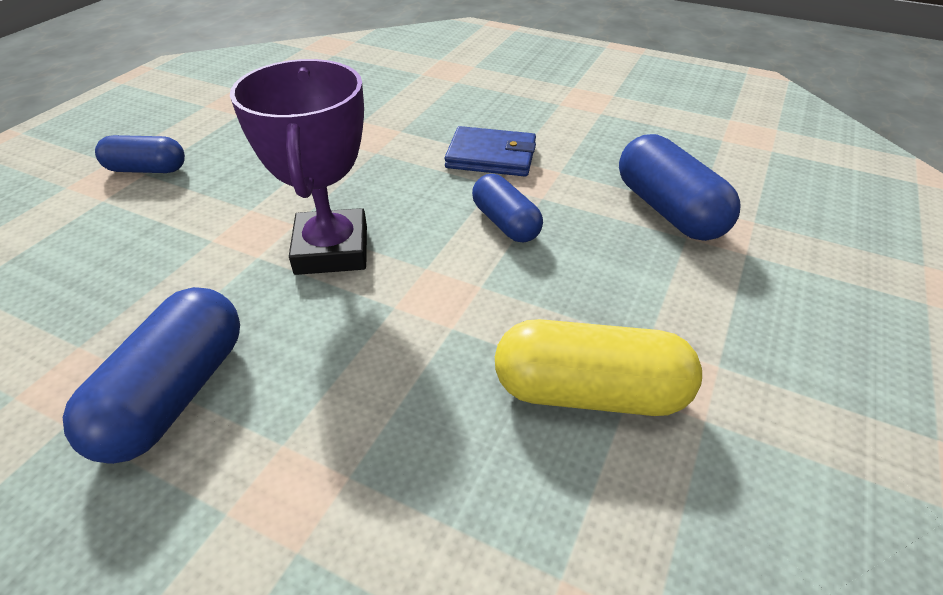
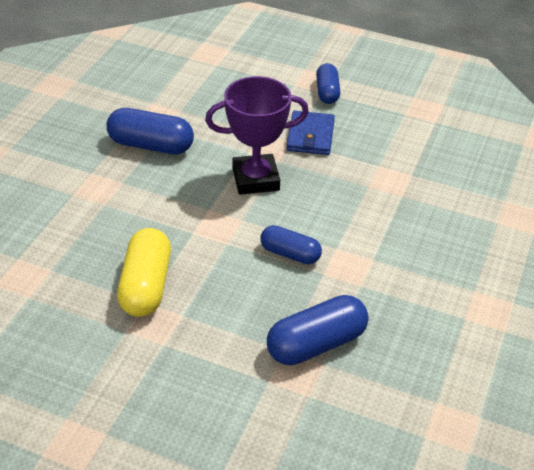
camera: 85 degrees right, 0 degrees up
blue wallet [445,126,536,177] -> blue wallet moved to [286,111,335,155]
blue capsule [472,174,543,242] -> blue capsule turned 60 degrees clockwise [261,225,322,264]

